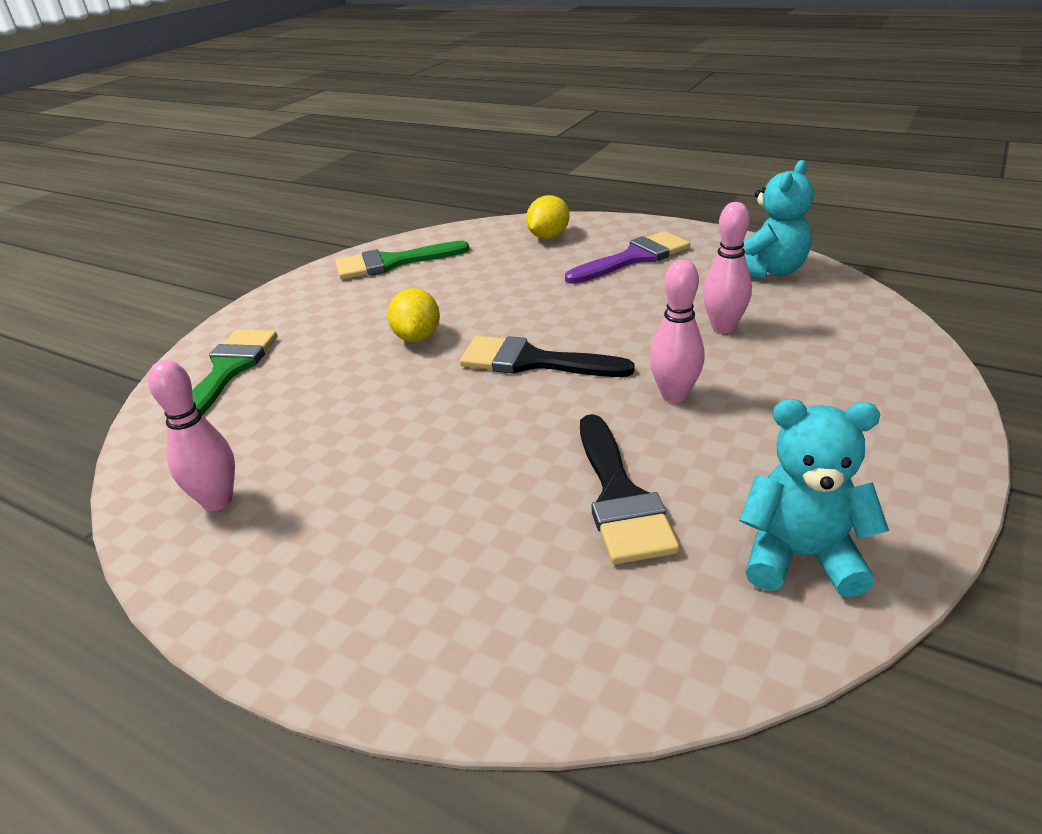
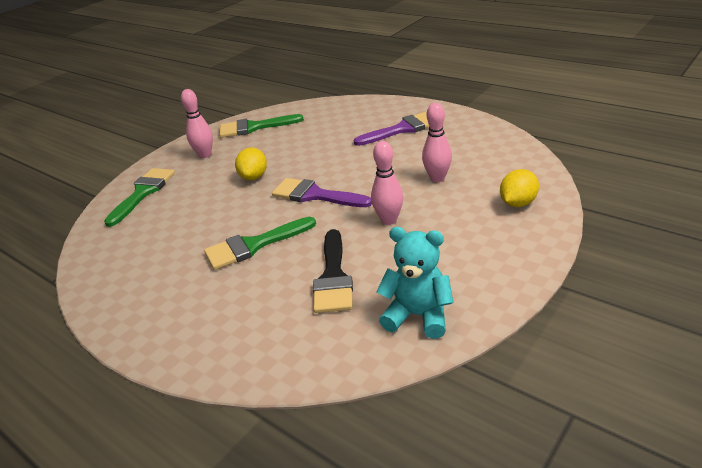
camera: 10 degrees right, 0 degrees up
pink bowling pin [148,360,235,511] -> pink bowling pin moved to [181,89,213,158]
black brush [460,336,635,377] -> purple brush [272,178,372,207]
yellow lemon [526,195,570,239] -> yellow lemon moved to [500,169,539,207]
turquoise teddy bear [743,160,814,279] -> none
none -> green brush [204,217,316,270]

